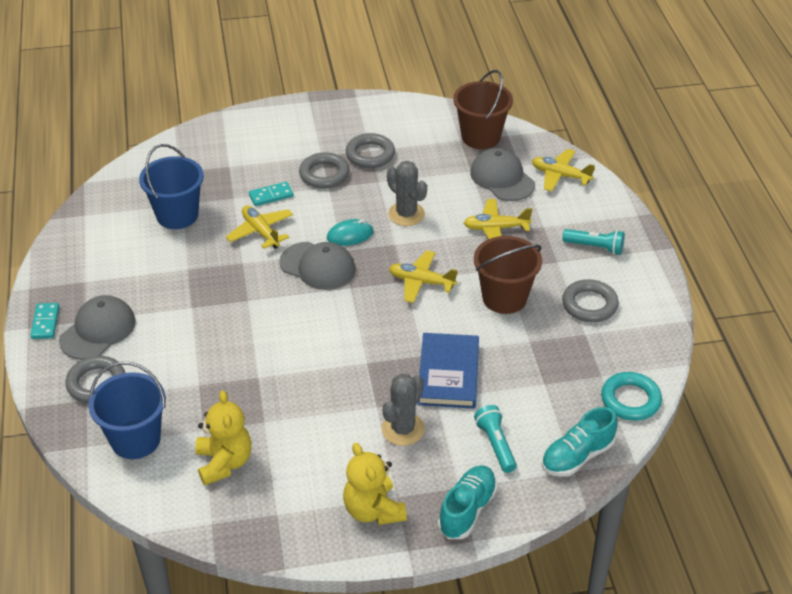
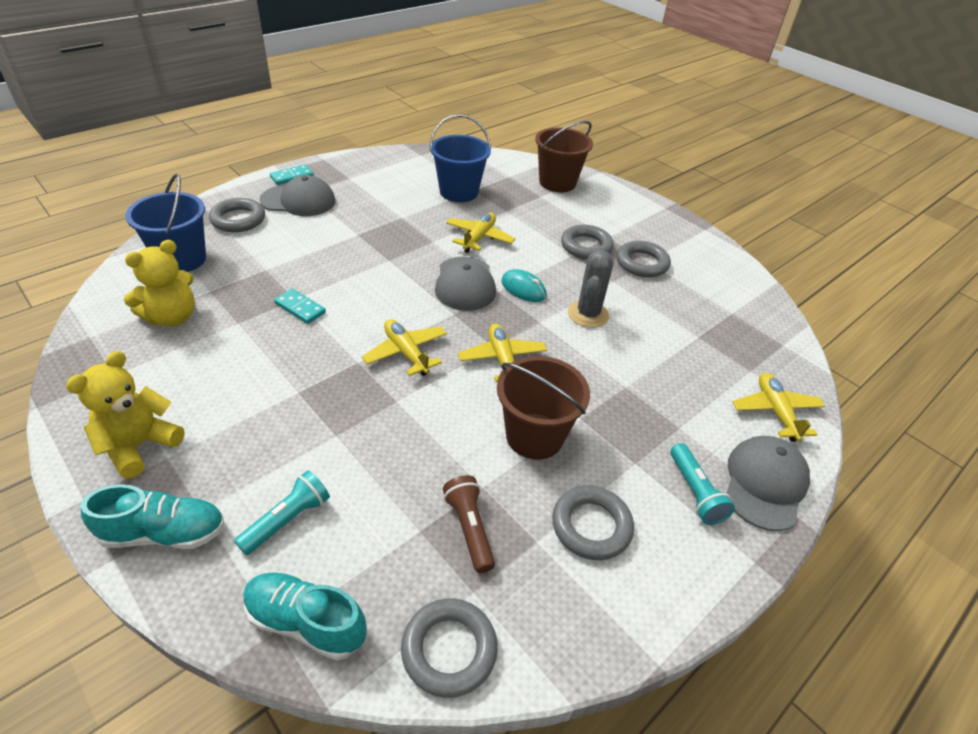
camera: 55 degrees right, 0 degrees up
turquoise domino [249,182,293,206] -> turquoise domino moved to [274,289,326,324]
grey cactus [382,374,425,446] -> none
blue book [417,333,479,409] -> none
brown bucket [453,70,513,149] -> brown bucket moved to [535,121,593,192]
yellow plane [464,199,532,239] -> yellow plane moved to [362,319,447,376]
grey cap [470,148,535,201] -> grey cap moved to [726,436,810,531]
turquoise ring [601,372,662,421] -> grey ring [401,598,498,698]
none -> brown flashlight [443,475,495,573]

